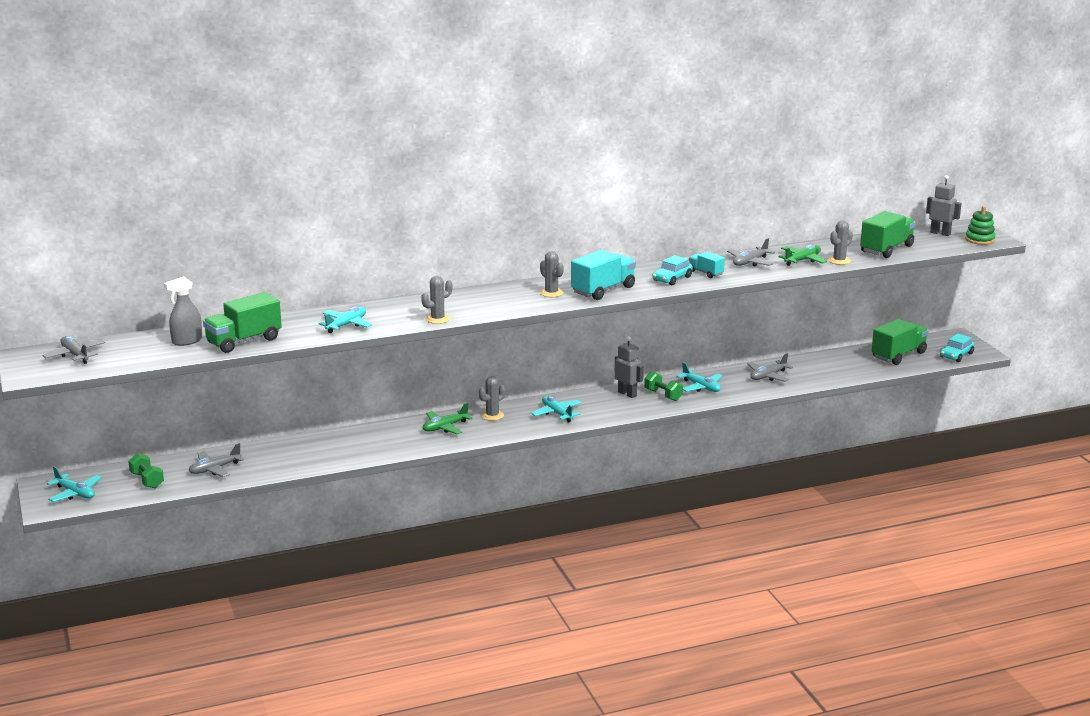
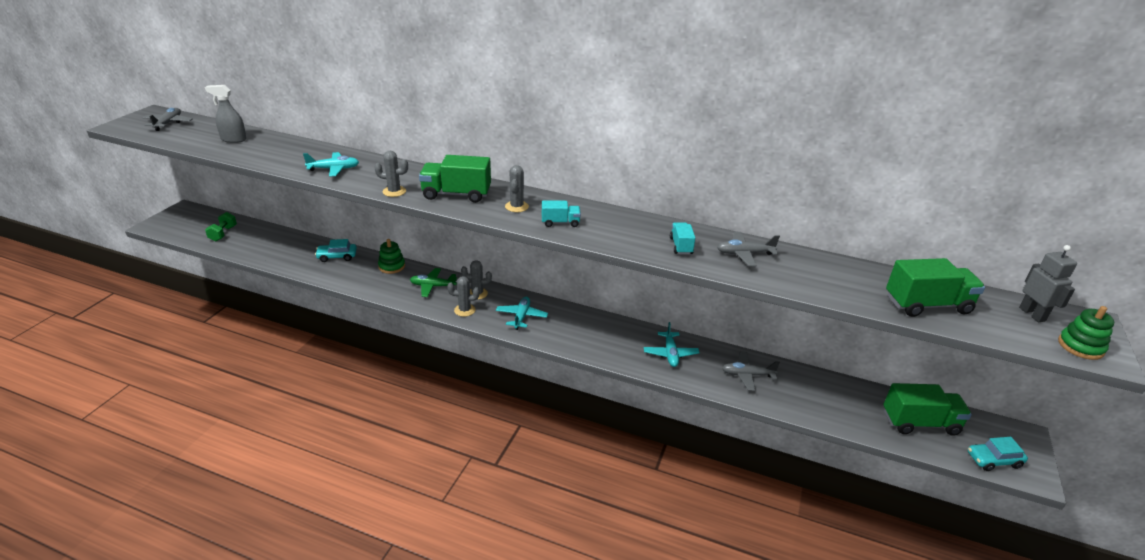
camera: 40 degrees right, 10 degrees up
turquoise plane [47,466,102,502] -> none
grey plane [189,443,244,477] -> none
green truck [203,292,282,353] -> green truck moved to [419,155,491,203]
turquoise truck [571,250,636,300] -> turquoise truck [542,200,581,227], size x0.54
grey robot [615,336,644,398] -> none
green dumbbell [644,371,683,401] -> none
turquoise car [652,255,693,285] -> turquoise car moved to [315,239,357,262]
green plane [778,244,827,266] -> none
grey cactus [828,220,853,265] -> grey cactus moved to [447,276,480,317]
none -> green stacking toy [378,239,405,274]

